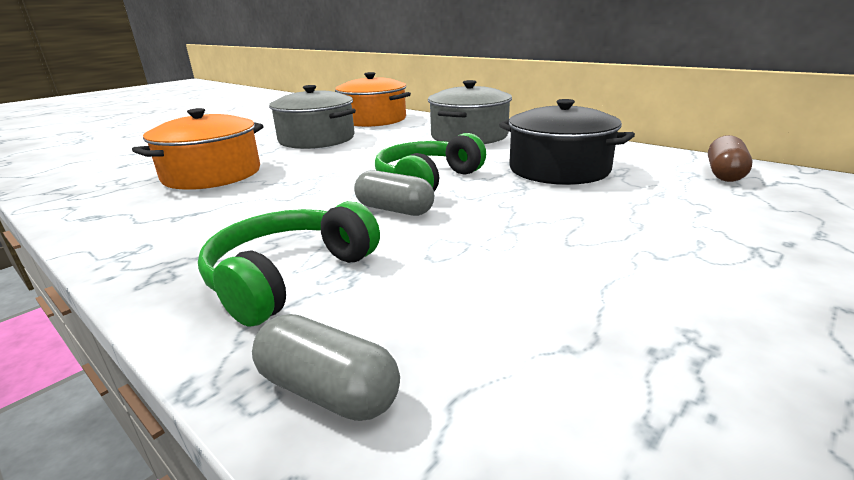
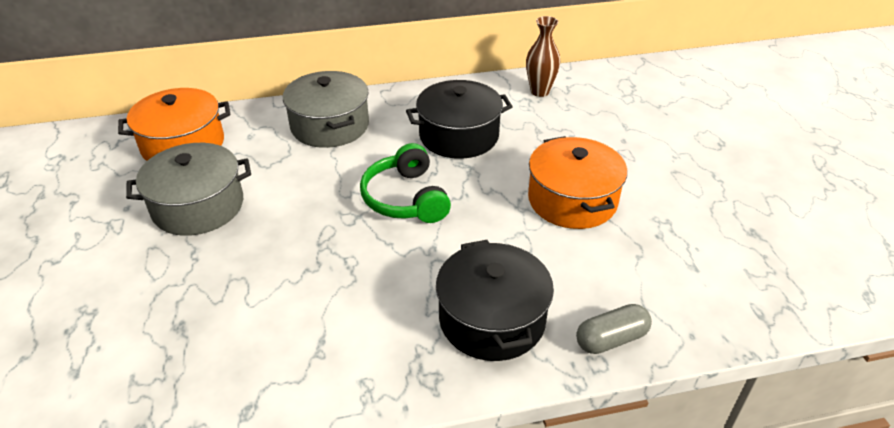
camera: 55 degrees left, 15 degrees up
orange pot [132,108,264,190] -> orange pot moved to [528,136,627,229]
green headphones [198,201,380,326] -> black pot [436,240,554,361]
grey capsule [354,170,434,216] -> none
brown capsule [708,135,753,182] -> brown vase [526,16,560,97]

